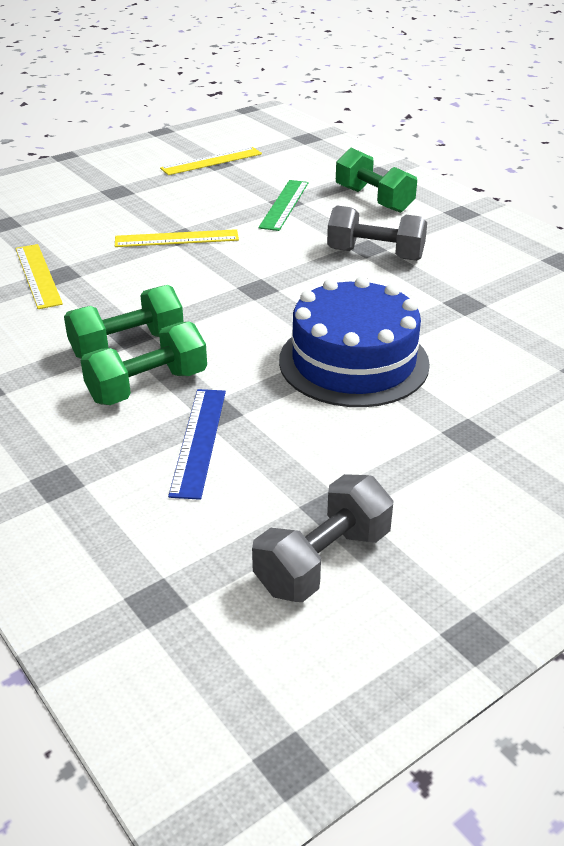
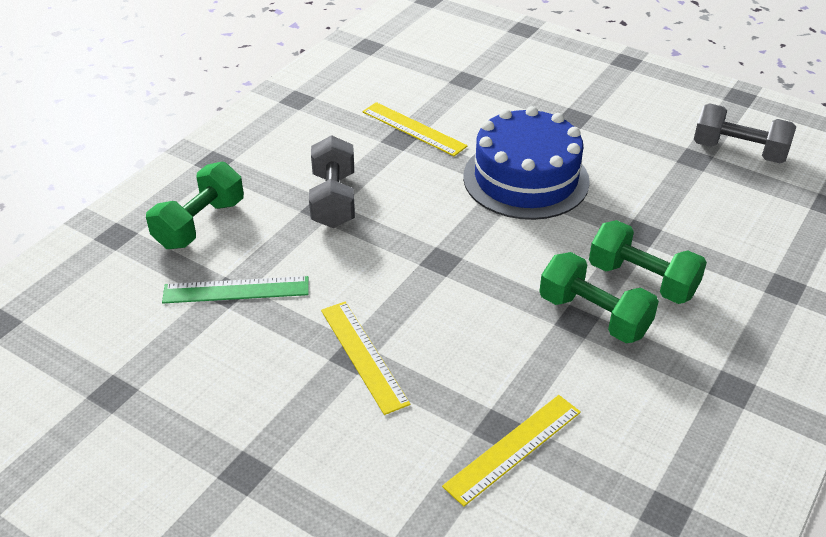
camera: 110 degrees left, 5 degrees up
yellow ruler [160,147,262,175] -> yellow ruler moved to [362,102,468,156]
blue ruler [168,389,226,500] -> none

